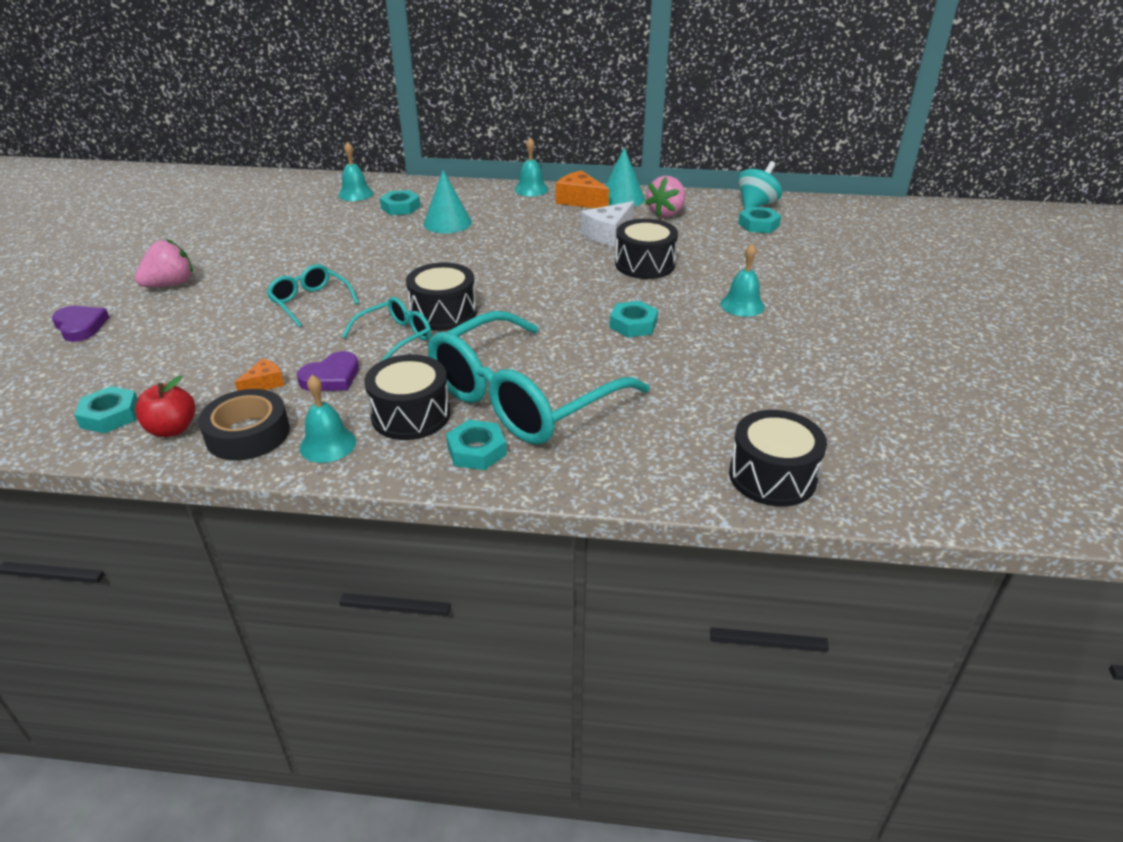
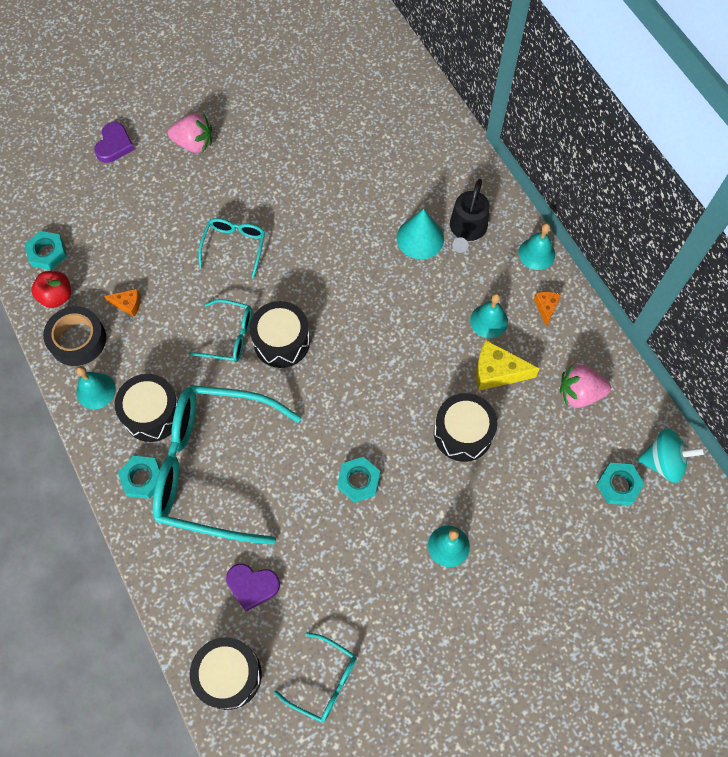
camera: 55 degrees right, 30 degrees up
purple heart [297,351,359,391] -> purple heart moved to [226,564,280,612]
turquoise bell [338,142,373,201] -> turquoise bell moved to [470,293,508,338]
turquoise nut [380,190,421,215] -> none
orange cheese [556,170,609,208] -> orange cheese [534,292,561,327], size x0.57
white cheese [581,201,634,247] -> yellow cheese [476,340,540,391]
turquoise cone [605,147,645,207] -> none
none -> turquoise glasses [274,632,357,723]
none -> black watering can [450,179,490,253]

